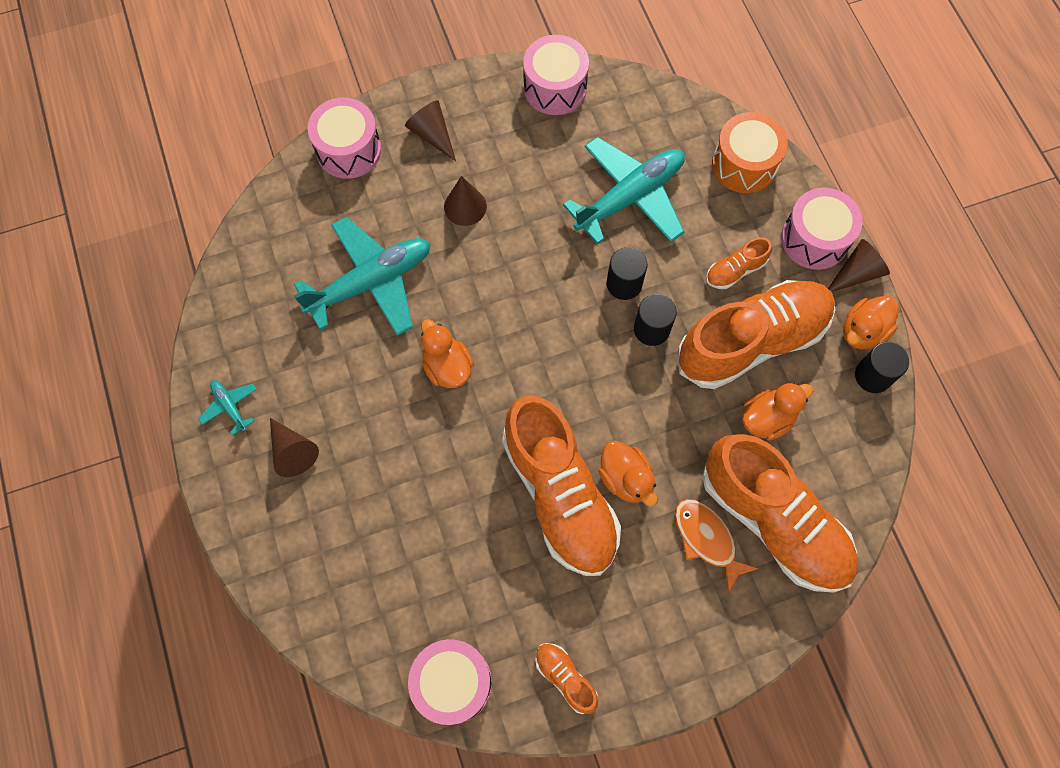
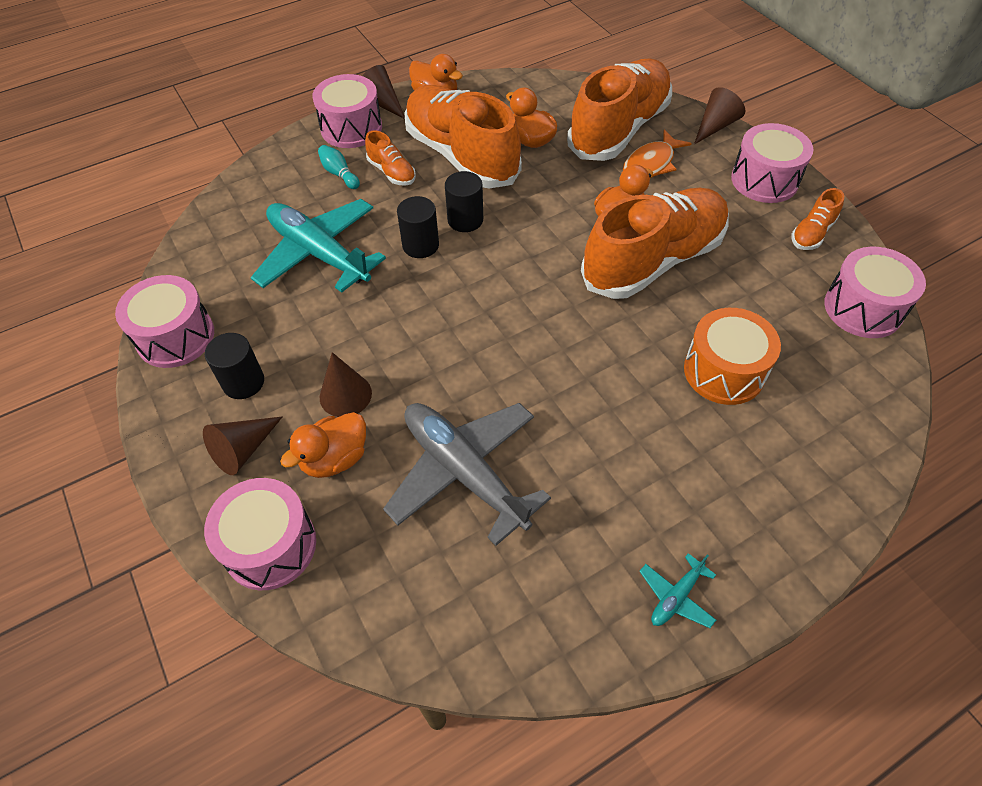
camera: 100 degrees left, 15 degrees down
brown cone [270,418,319,477] -> brown cone moved to [694,87,745,144]
turquoise plane [294,217,430,336] -> grey plane [383,403,551,546]
orange duck [421,319,474,388] -> orange duck moved to [280,412,366,478]
orange drum [712,112,788,193] -> orange drum moved to [684,308,781,405]
black cylinder [855,342,909,393] -> black cylinder moved to [205,333,264,399]
none -> turquoise bowling pin [318,145,360,189]
none -> pink drum [731,123,813,203]

